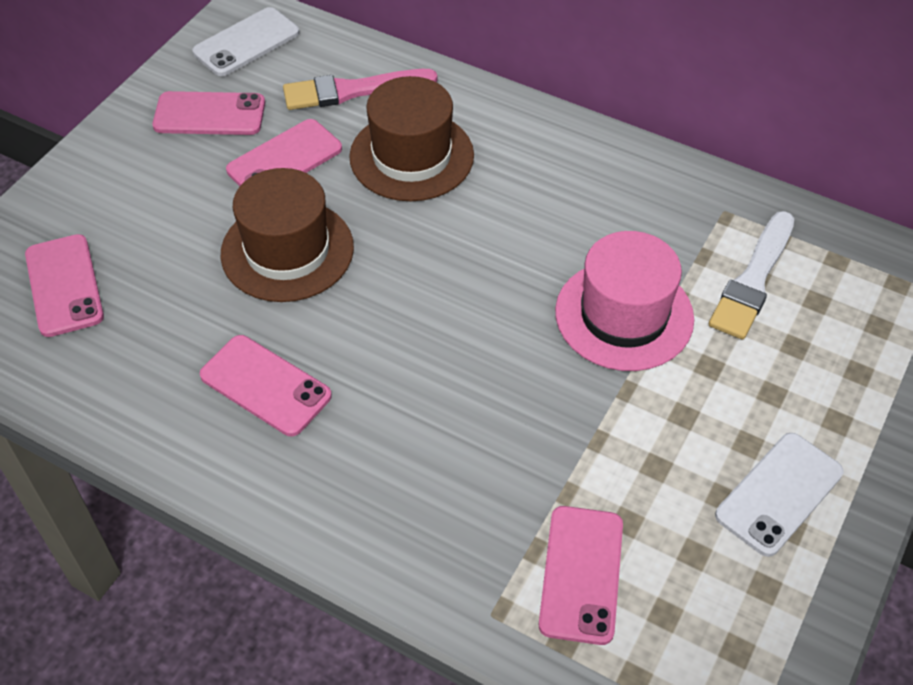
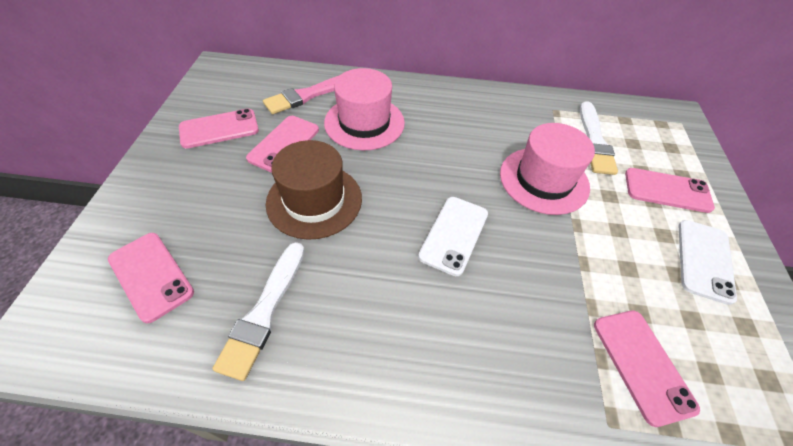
camera: 25 degrees left, 0 degrees up
white phone [193,7,299,76] -> white phone moved to [418,197,488,276]
pink phone [200,335,332,436] -> pink phone moved to [625,168,715,213]
brown hat [349,76,474,201] -> pink hat [324,68,405,150]
none -> white brush [212,242,305,381]

